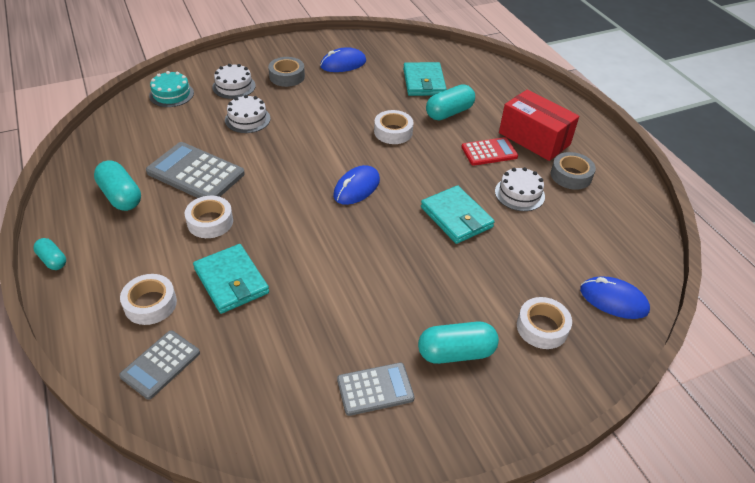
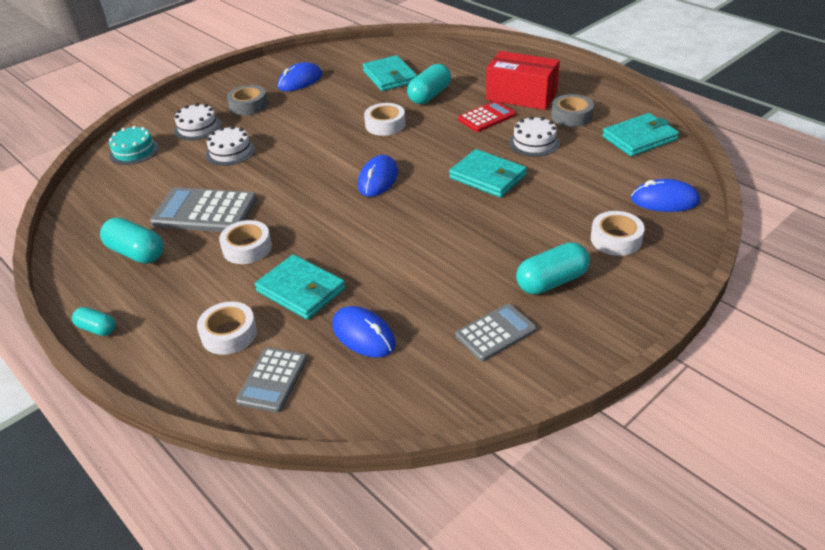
camera: 15 degrees left, 5 degrees down
none -> blue mouse [332,306,396,358]
none -> turquoise wallet [602,113,679,157]

